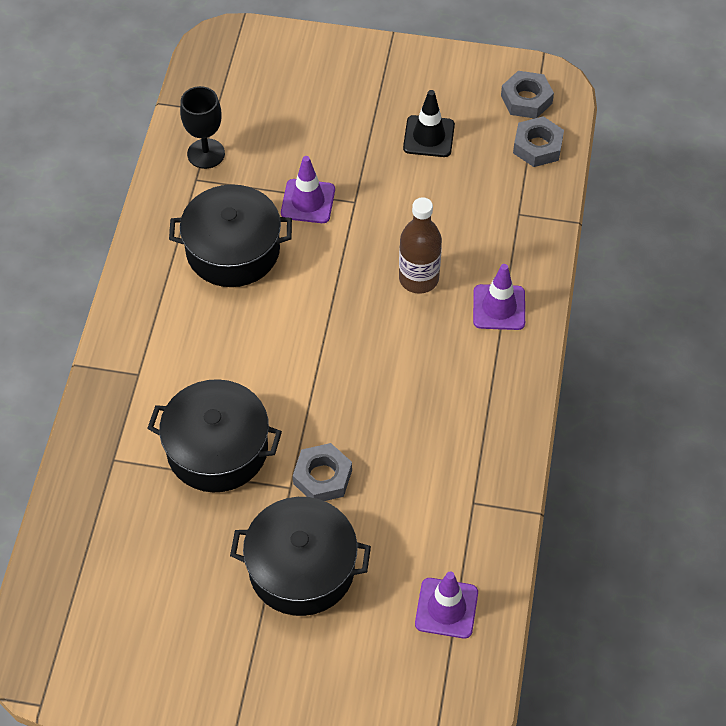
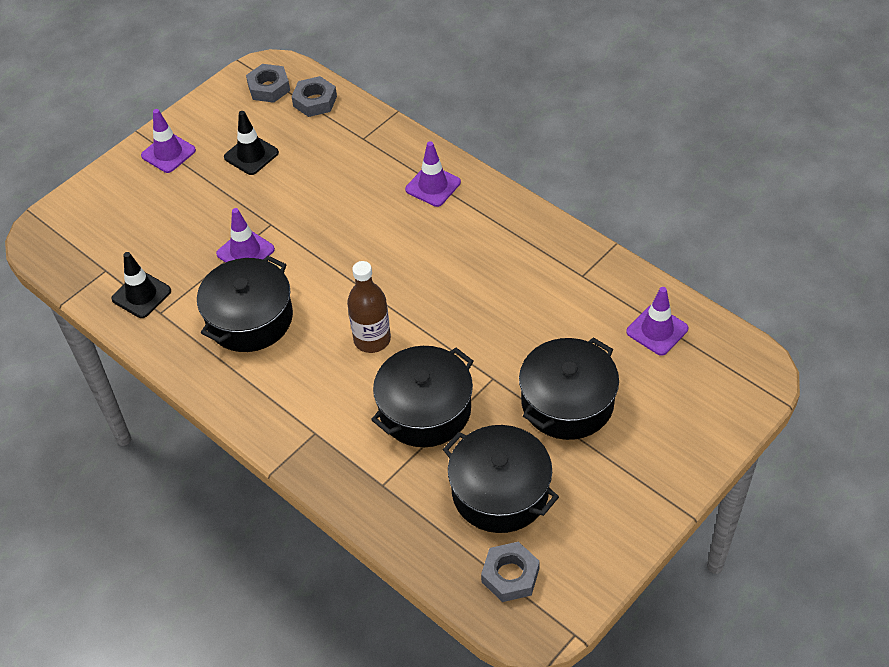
camera: 55 degrees left, 5 degrees down
black goblet [180,86,225,169] -> black traffic cone [111,252,171,318]
grey nut [293,443,352,501] -> grey nut moved to [481,542,540,602]
brown bottle [399,197,442,294] -> brown bottle moved to [347,261,391,353]
none -> purple traffic cone [141,109,196,173]
none -> black pot [443,425,559,533]

